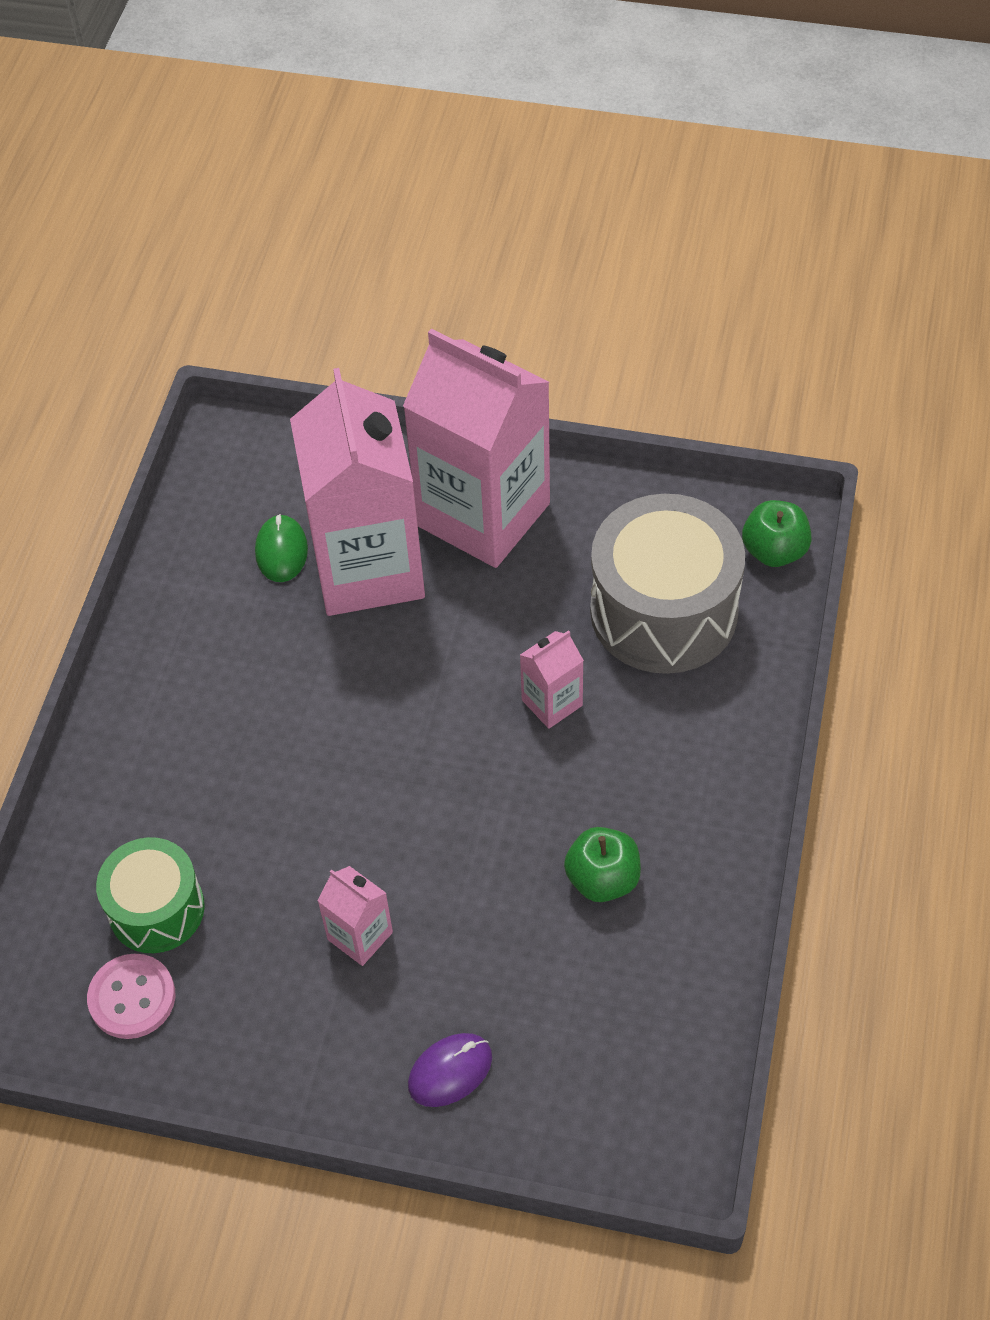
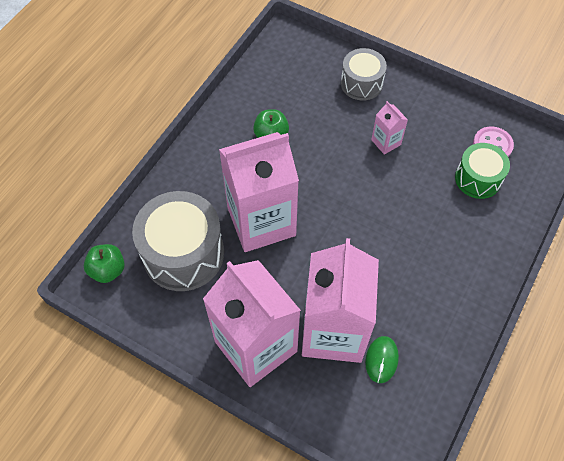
camera: 165 degrees left, 5 degrees up
purple mouse [408,1033,492,1107] -> grey drum [341,48,387,101]
pink carton [520,630,584,729] -> pink carton [219,132,299,252], size x2.36

